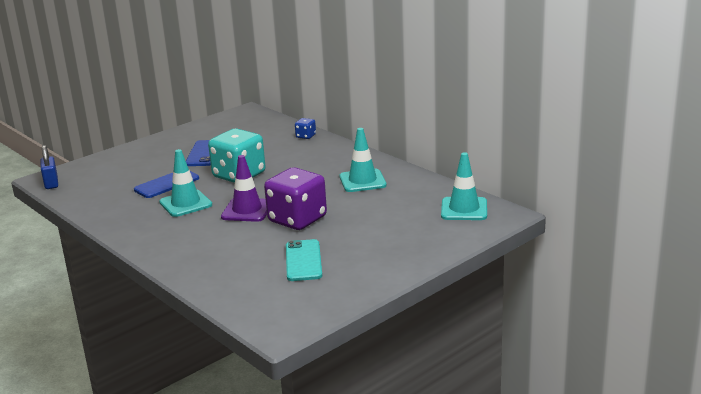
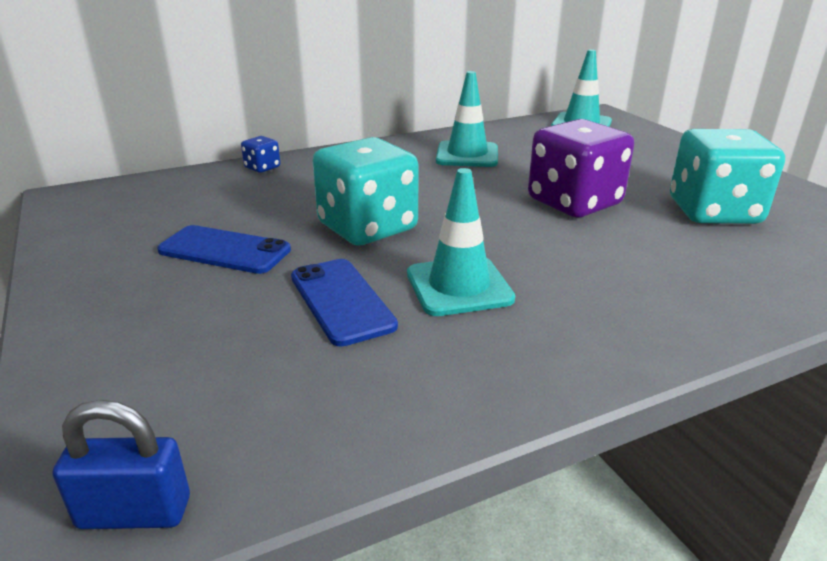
camera: 75 degrees left, 5 degrees up
purple traffic cone [221,155,267,222] -> none
turquoise phone [286,239,322,281] -> turquoise dice [670,129,785,224]

